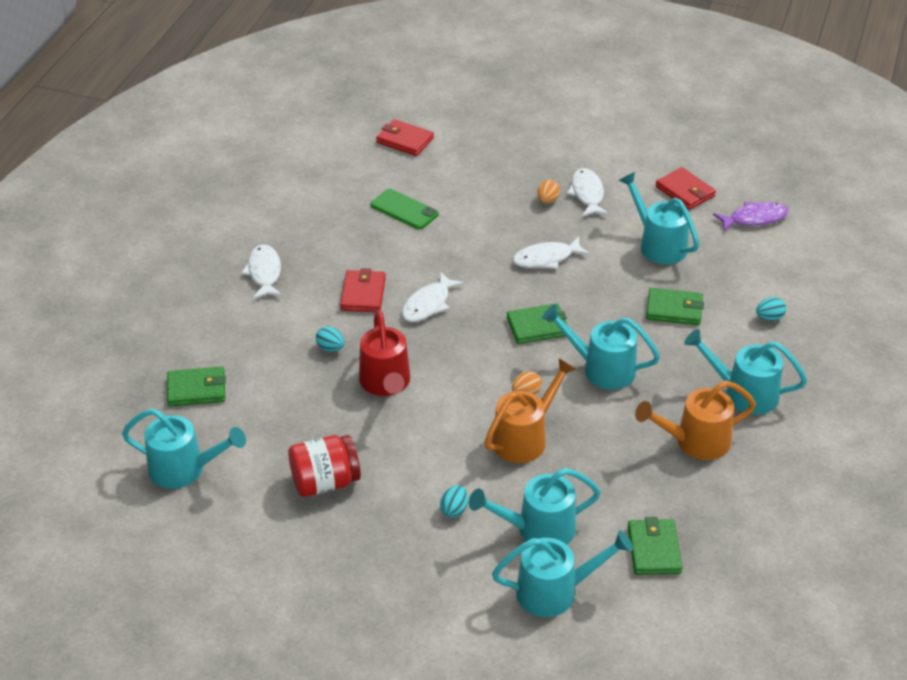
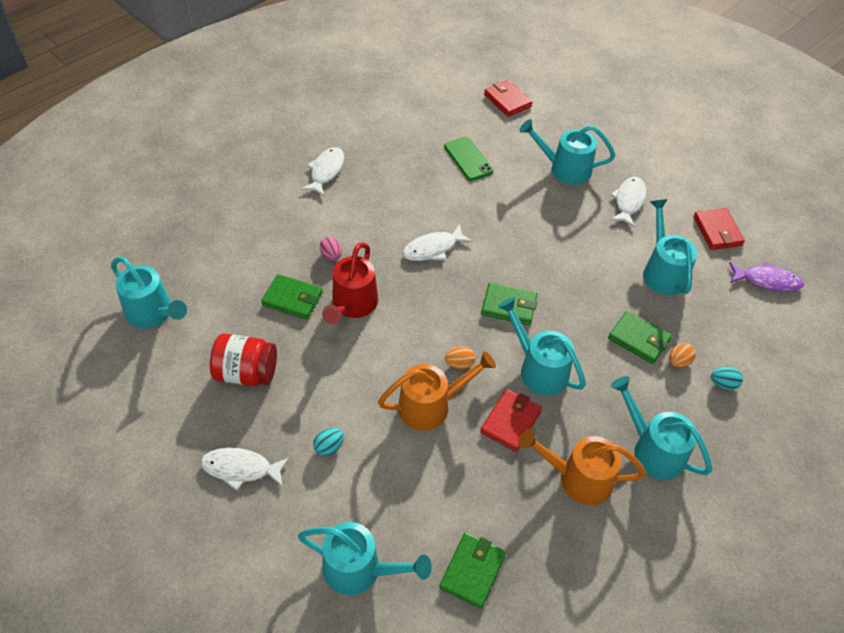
camera: 25 degrees right, 10 degrees up
green wallet [167,366,226,407] -> green wallet moved to [261,274,323,320]
turquoise egg [316,327,345,352] -> pink egg [320,237,342,261]
red wallet [340,268,386,312] -> red wallet moved to [480,389,542,452]
turquoise watering can [469,468,601,545] -> turquoise watering can moved to [519,119,615,185]
white fish [513,237,590,269] -> white fish moved to [201,448,290,491]
orange egg [537,180,560,203] -> orange egg moved to [669,343,696,368]

